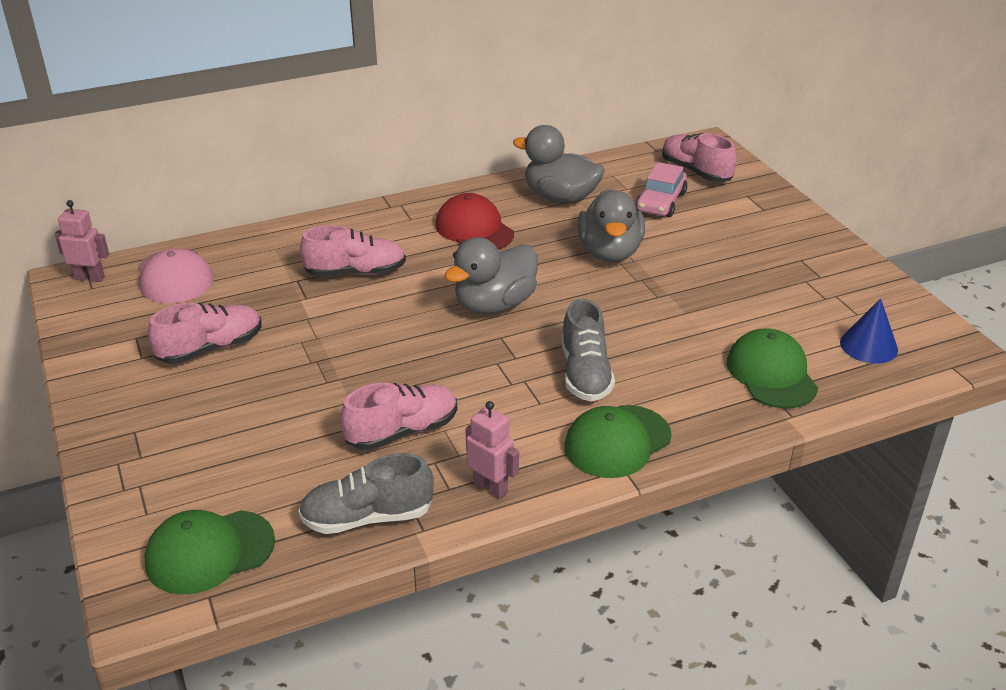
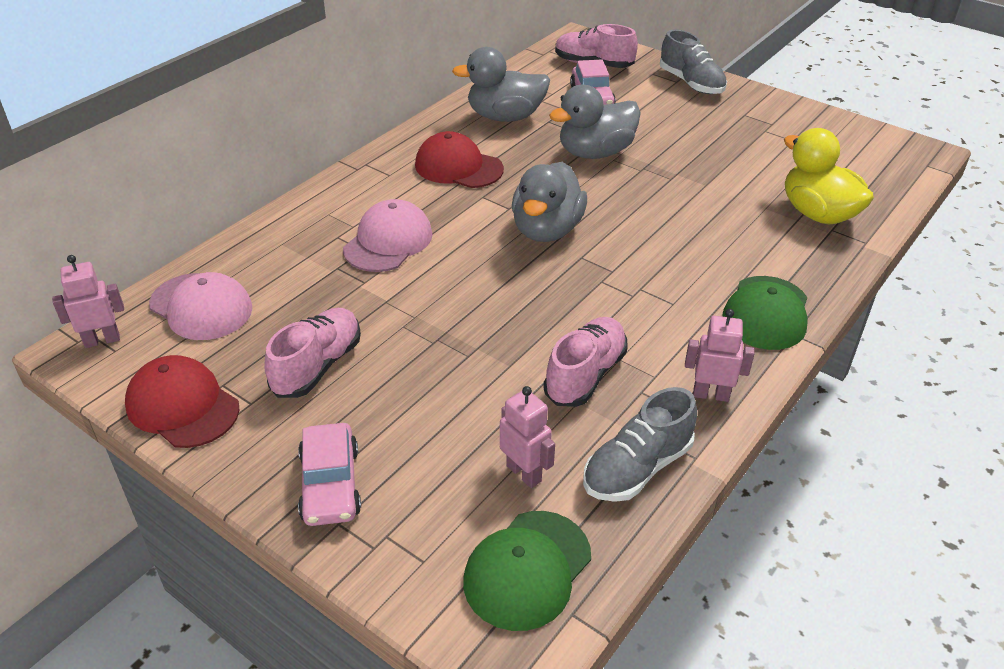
camera: 30 degrees left, 5 degrees up
pink shoe [300,225,406,277] -> pink cap [343,199,433,272]
grey shoe [561,299,615,402] -> grey shoe moved to [660,29,727,94]
grey duck [578,189,645,262] -> grey duck turned 90 degrees clockwise [549,85,641,159]
green cap [727,328,818,408] -> yellow duck [784,128,874,224]
blue cone [840,298,898,364] -> none
none -> red cap [125,355,240,448]
none -> pink car [298,423,361,526]
none -> pink robot [500,386,555,488]

